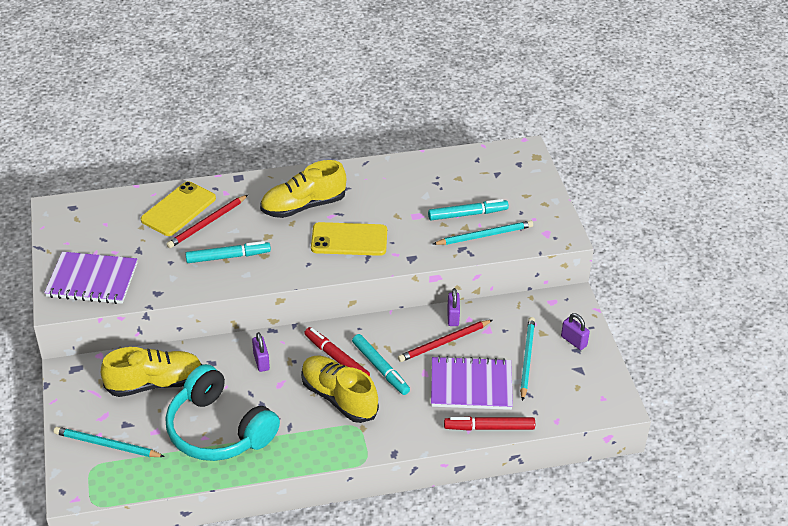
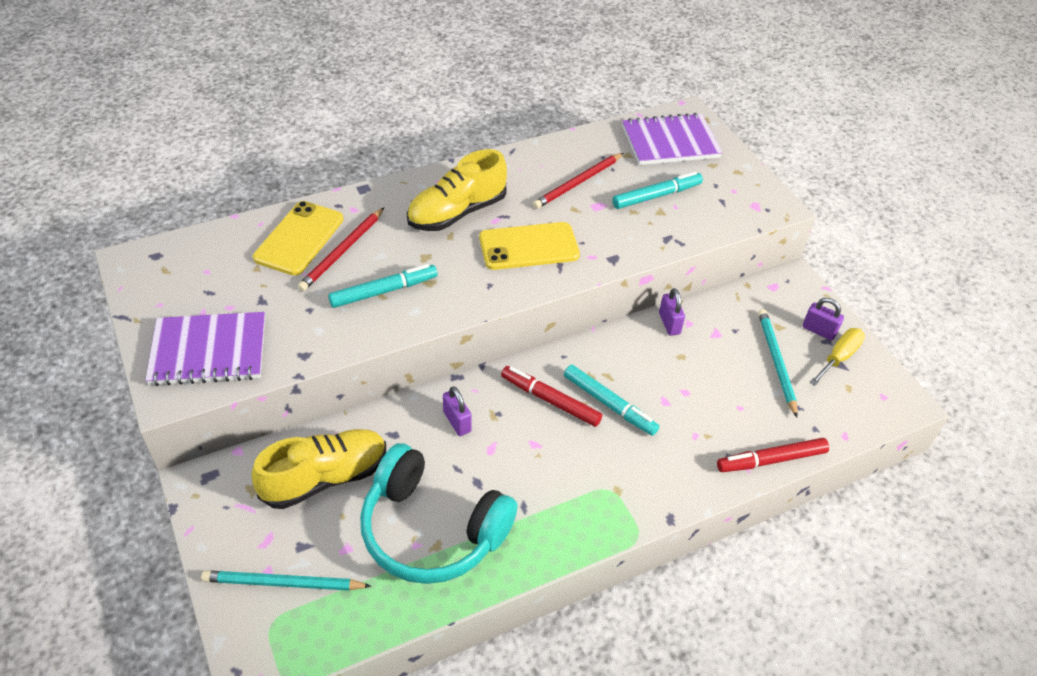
camera: 15 degrees left, 5 degrees up
yellow shoe [301,355,379,423] -> none
red pencil [398,320,492,362] -> red pencil moved to [533,153,623,209]
purple notebook [431,356,513,410] -> purple notebook moved to [622,113,723,165]
turquoise pencil [433,221,533,245] -> none
none -> yellow screwdriver [809,328,865,386]

